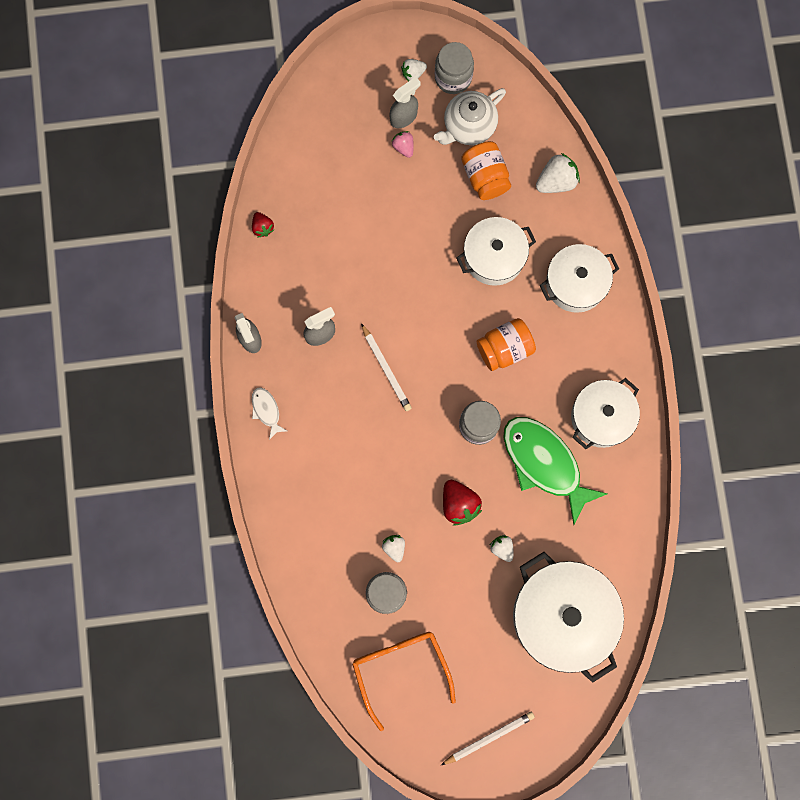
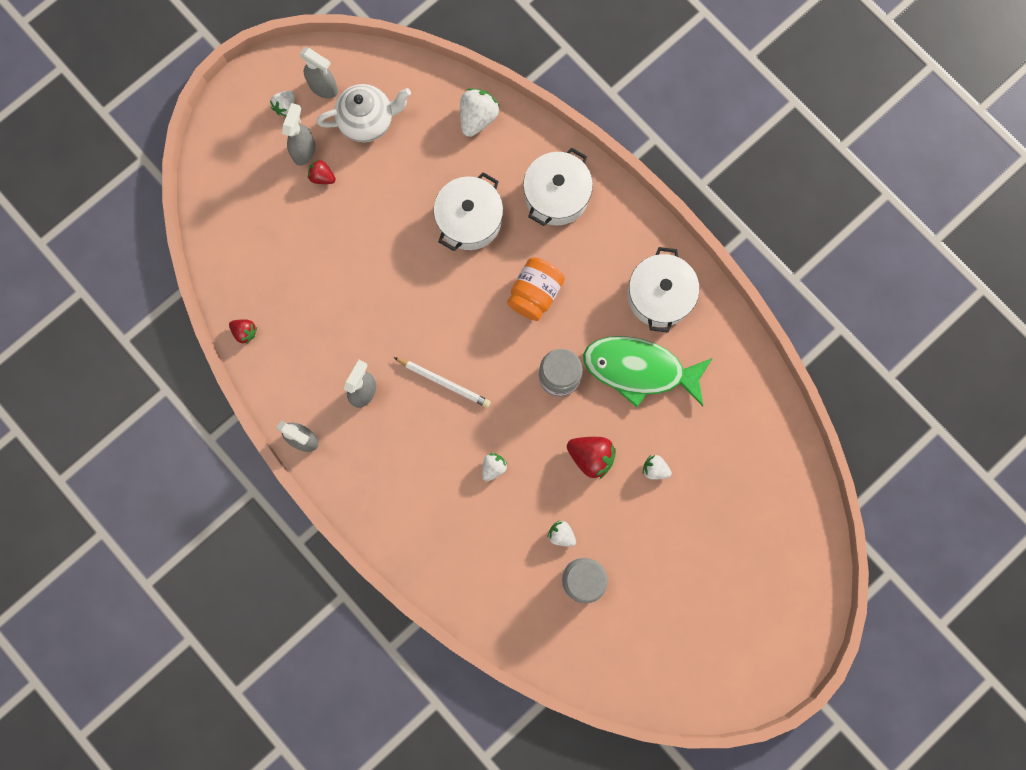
camera: 35 degrees left, 0 degrees up
white fish [252,387,287,440] -> none
orange glasses [352,632,456,731] -> none
pink strawberry [391,131,414,158] -> red strawberry [308,160,336,184]
white teapot [434,88,506,145] -> white teapot turned 120 degrees counterclockwise [316,84,411,142]
grey jar [435,42,474,94] -> grey spray bottle [300,47,338,99]
white pencil [441,712,535,765] -> none
orange jar [461,141,511,200] -> none
white pot [513,552,624,683] -> none
none -> white strawberry [482,453,508,481]

